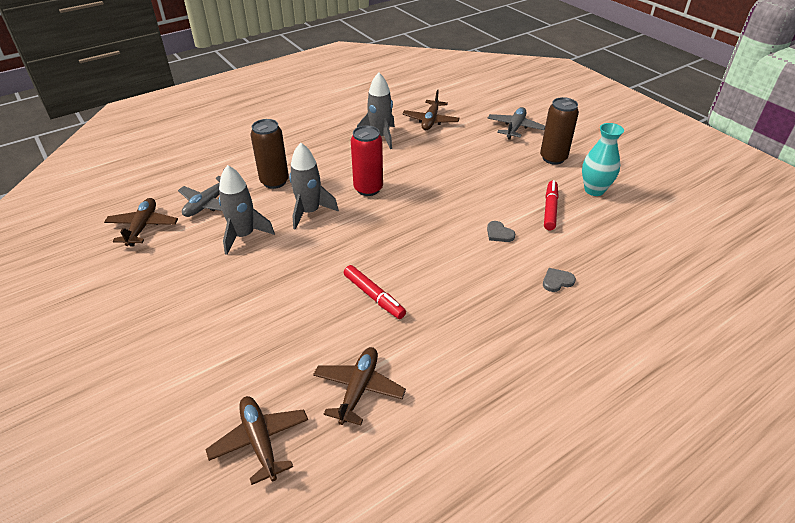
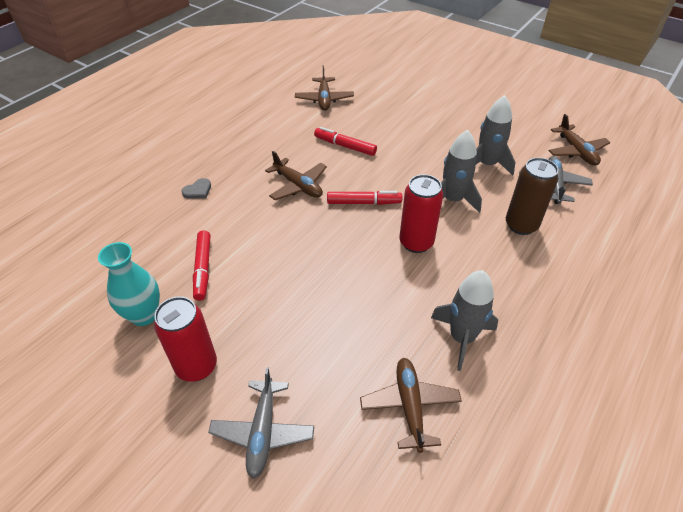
camera: 160 degrees right, 5 degrees up
brown plane [205,396,308,485] -> brown plane moved to [265,151,327,200]
grey heart [487,221,515,242] -> none
brown can [540,97,579,165] -> red can [154,296,217,382]
none -> red marker [327,191,402,205]

